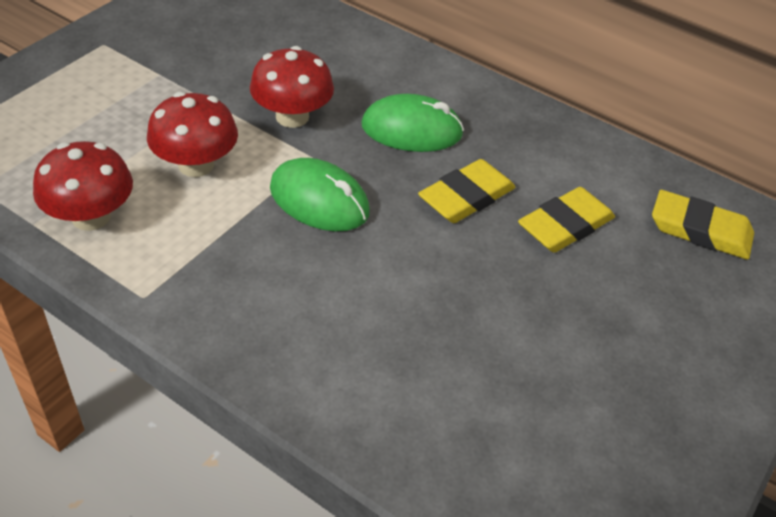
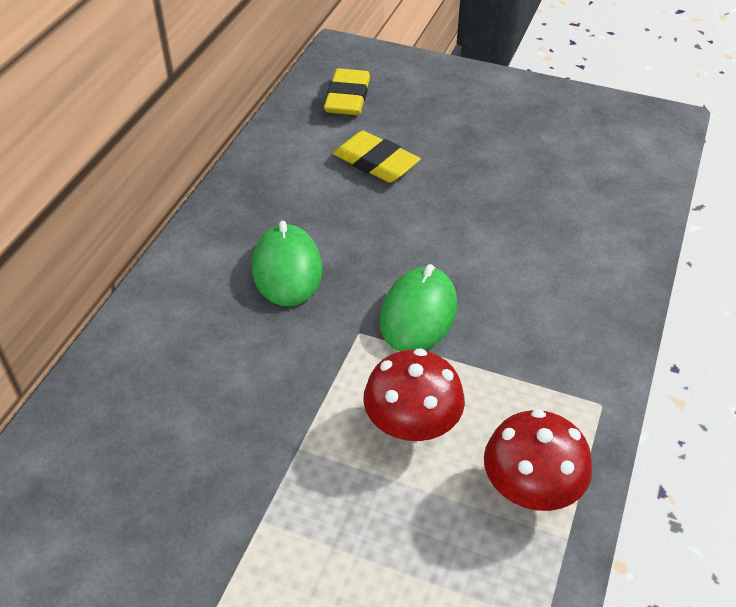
camera: 100 degrees left, 0 degrees up
red mushroom [250,46,334,128] -> none
yellow eraser [418,159,516,223] -> none

